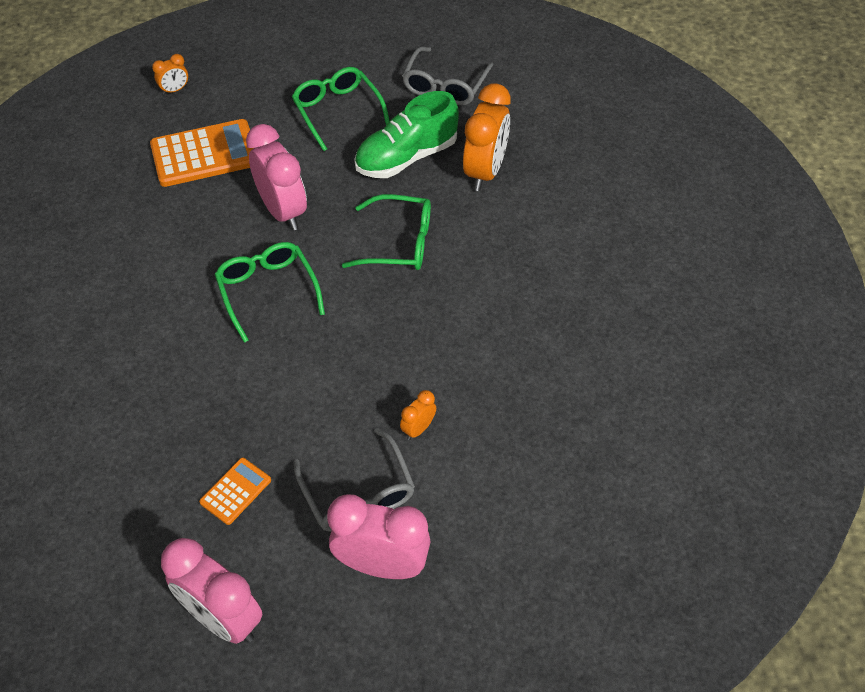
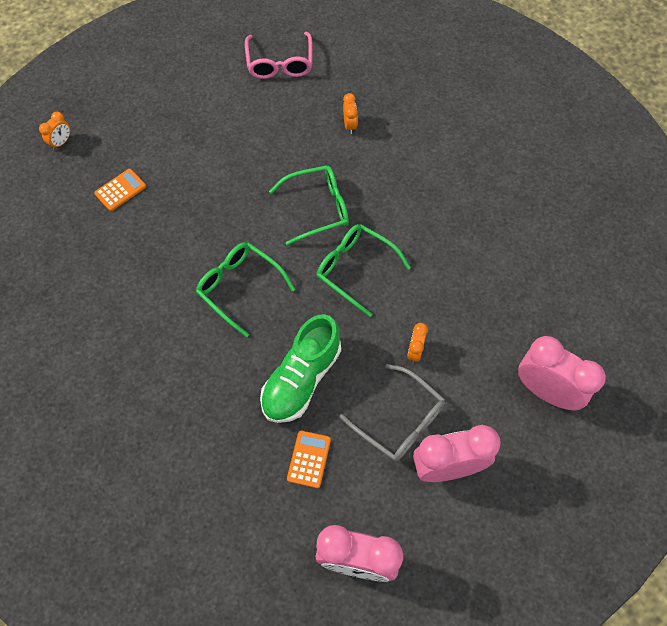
camera: 25 degrees left, 10 degrees up
orange calculator [150,119,253,187] -> orange calculator [94,169,146,211], size x0.52
pink clock [246,124,307,230] -> pink clock moved to [518,336,606,410]
green glasses [292,67,390,151] -> green glasses moved to [316,224,411,317]
green shoe [354,91,459,178] -> green shoe moved to [260,314,341,423]
grey glasses [402,47,494,105] -> pink glasses [245,32,312,79]
orange clock [463,83,510,191] -> orange clock [343,93,358,134], size x0.46

